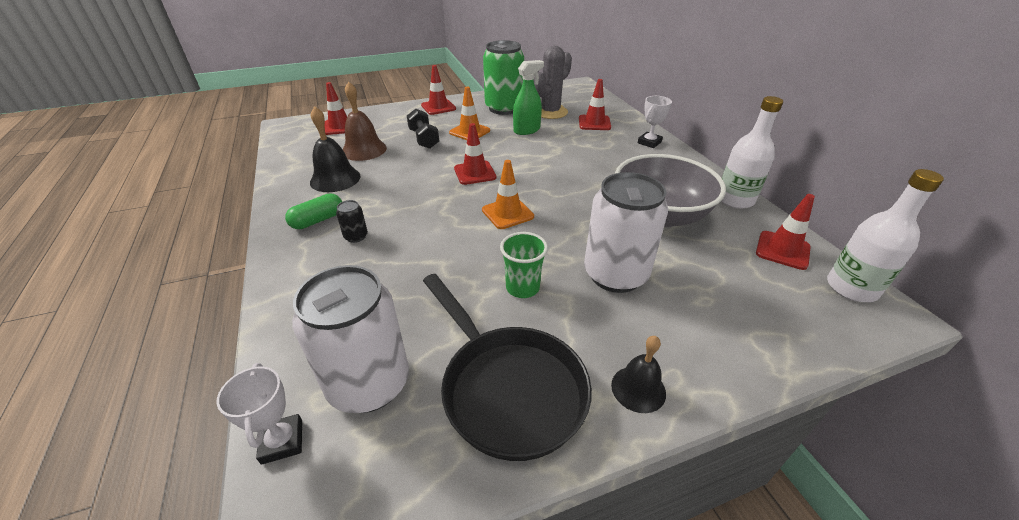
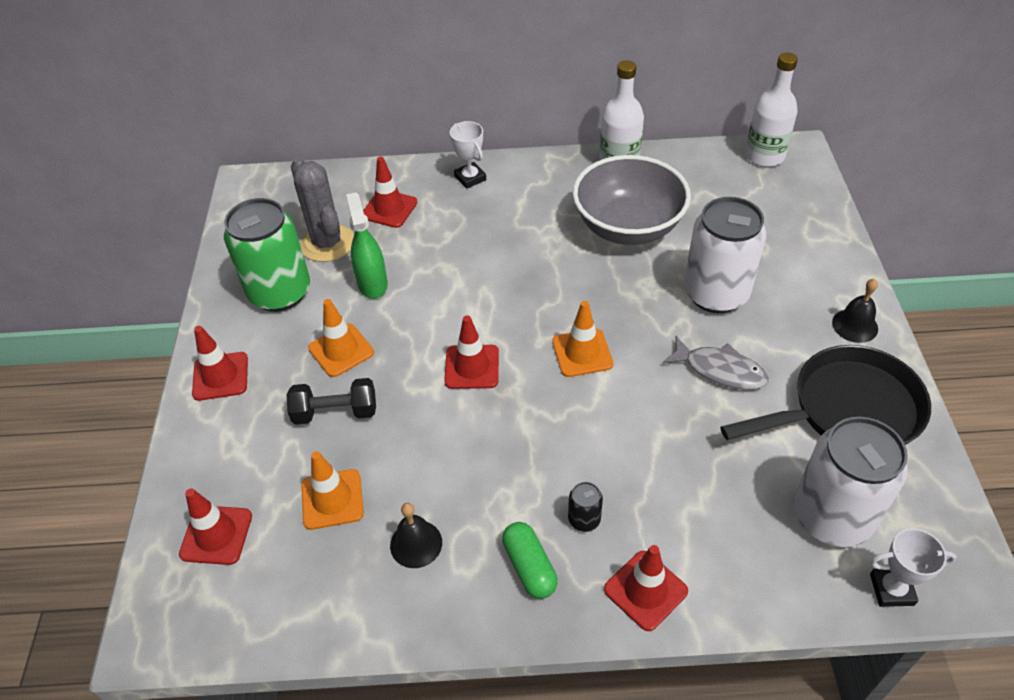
camera: 70 degrees left, 10 degrees up
black bell [310,106,361,192] -> black bell [390,503,442,568], size x0.66
brown bell [343,82,387,161] -> orange traffic cone [301,451,364,530]
green cup [500,232,548,298] -> grey fish [662,336,768,390]
red traffic cone [756,194,815,270] -> red traffic cone moved to [604,545,688,631]

